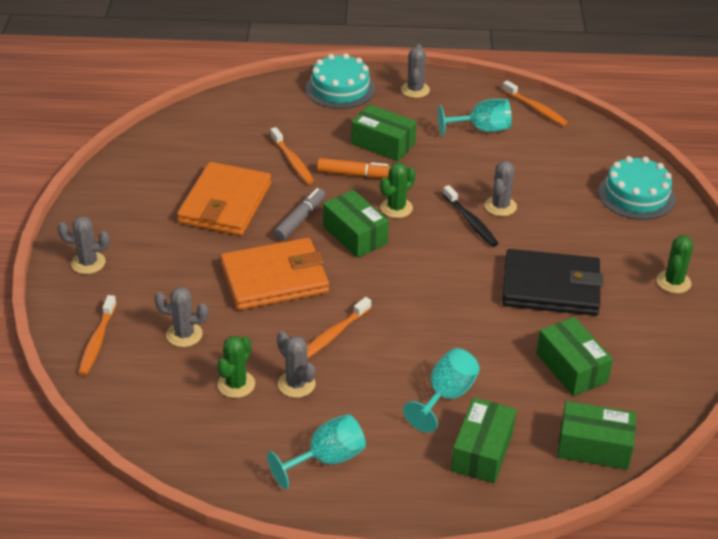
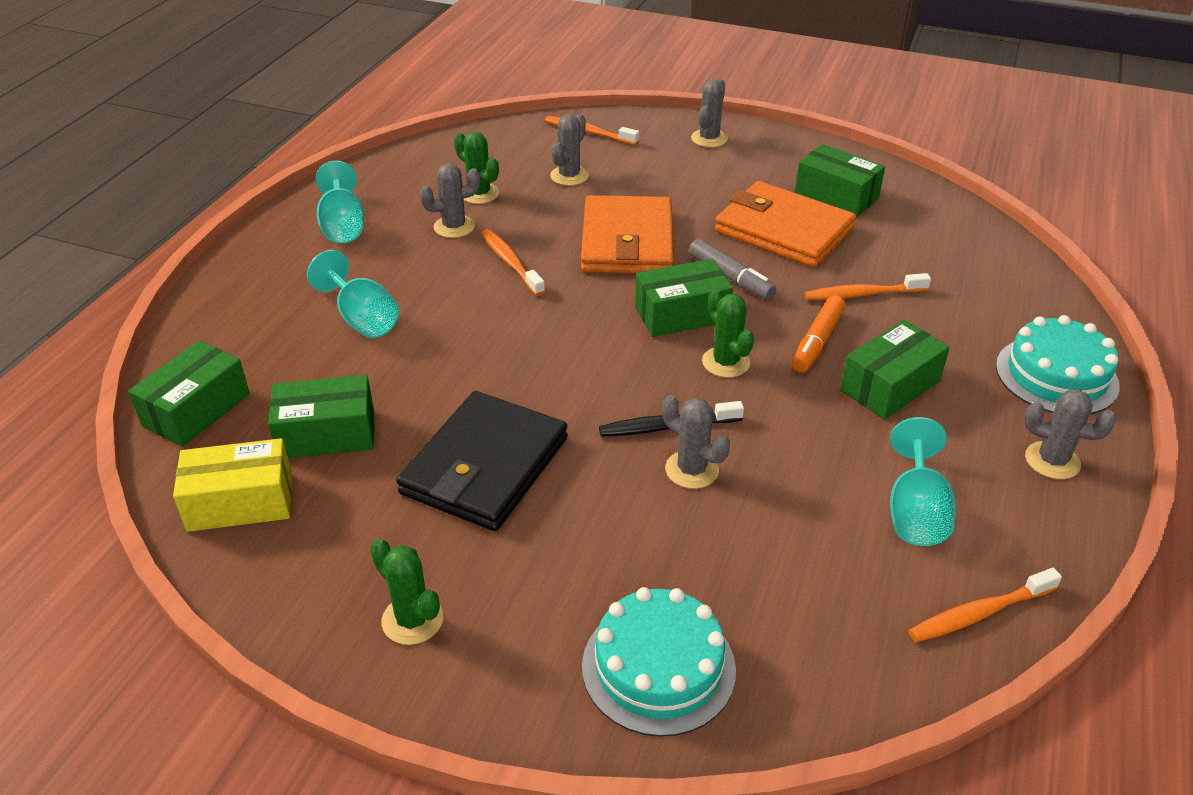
camera: 110 degrees right, 0 degrees up
green box [451,397,516,484] -> green box moved to [795,144,885,217]
none -> yellow box [173,438,292,532]

